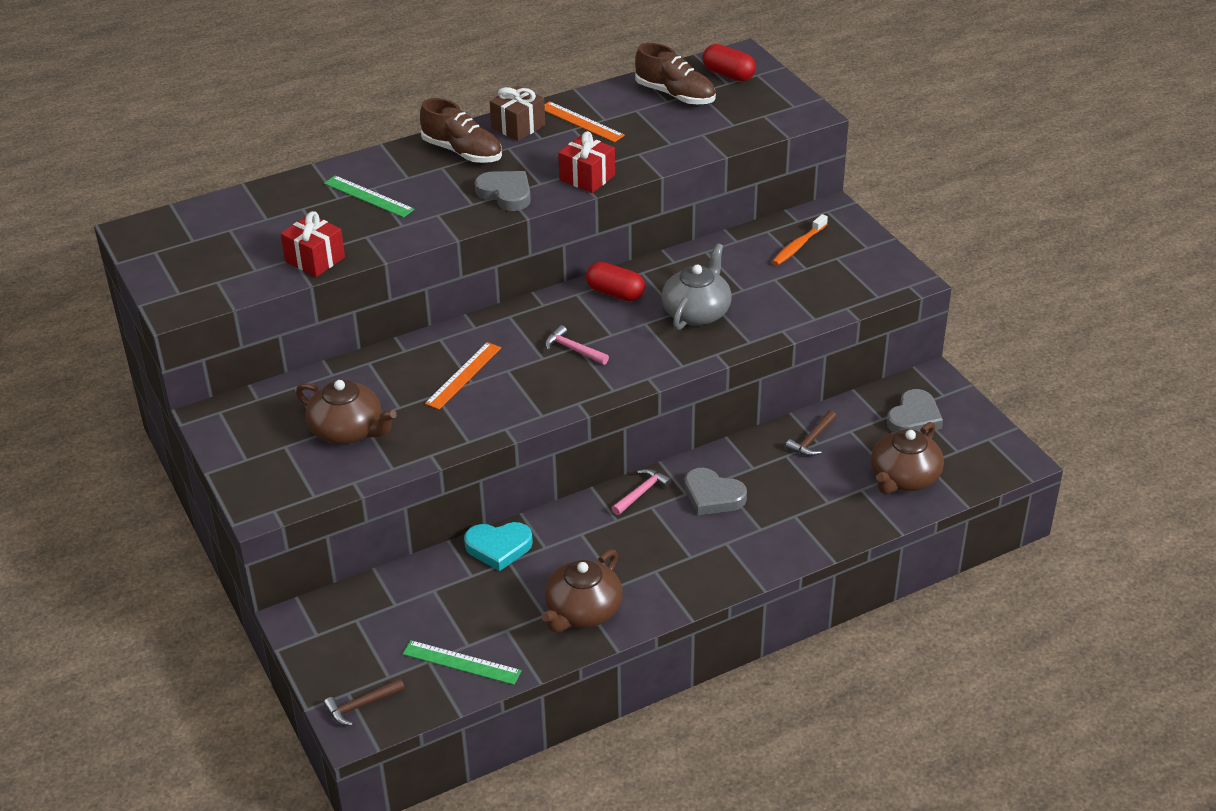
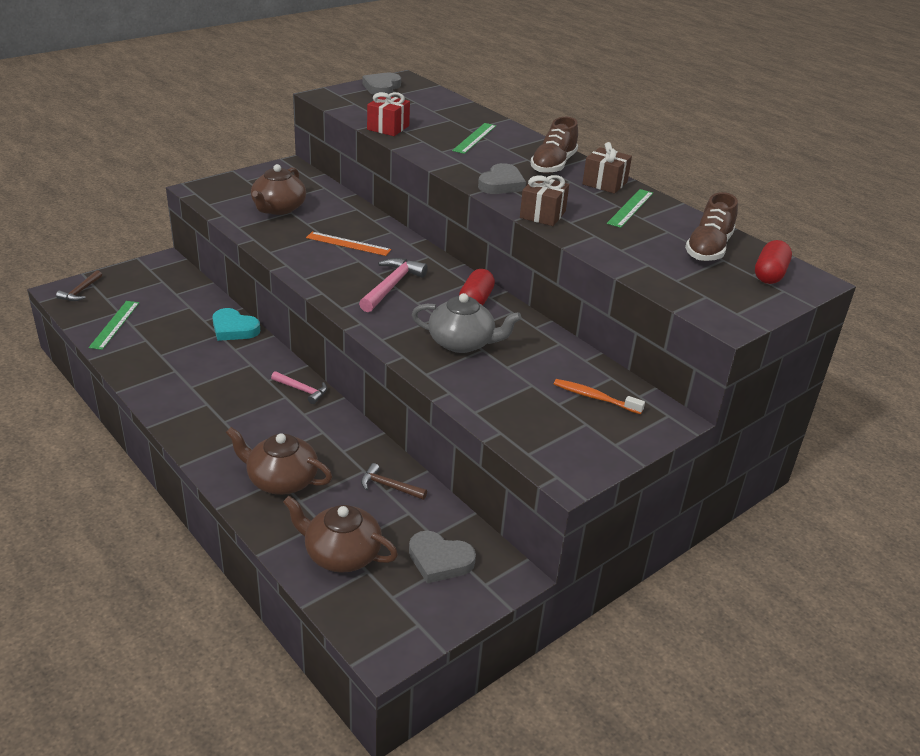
camera: 75 degrees right, 5 degrees down
brown hammer [324,678,405,726] -> brown hammer turned 120 degrees counterclockwise [56,270,102,301]
turquoise heart [464,522,533,571] -> turquoise heart turned 45 degrees counterclockwise [212,308,260,341]
brown teapot [542,549,623,633] -> brown teapot moved to [226,427,332,495]
orange ruler [545,101,625,142] -> green ruler [607,189,653,228]
pink hammer [545,325,609,365] -> pink hammer [359,258,428,312], size x1.61
red gift [558,131,615,193] -> brown gift [520,175,569,226]
grey heart [685,468,747,515] -> grey heart moved to [363,73,401,95]

